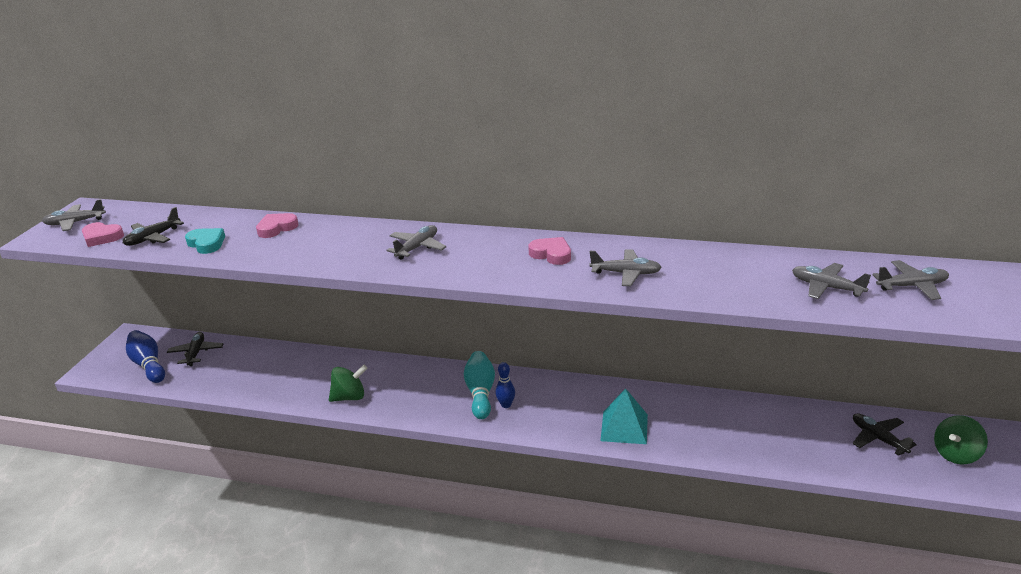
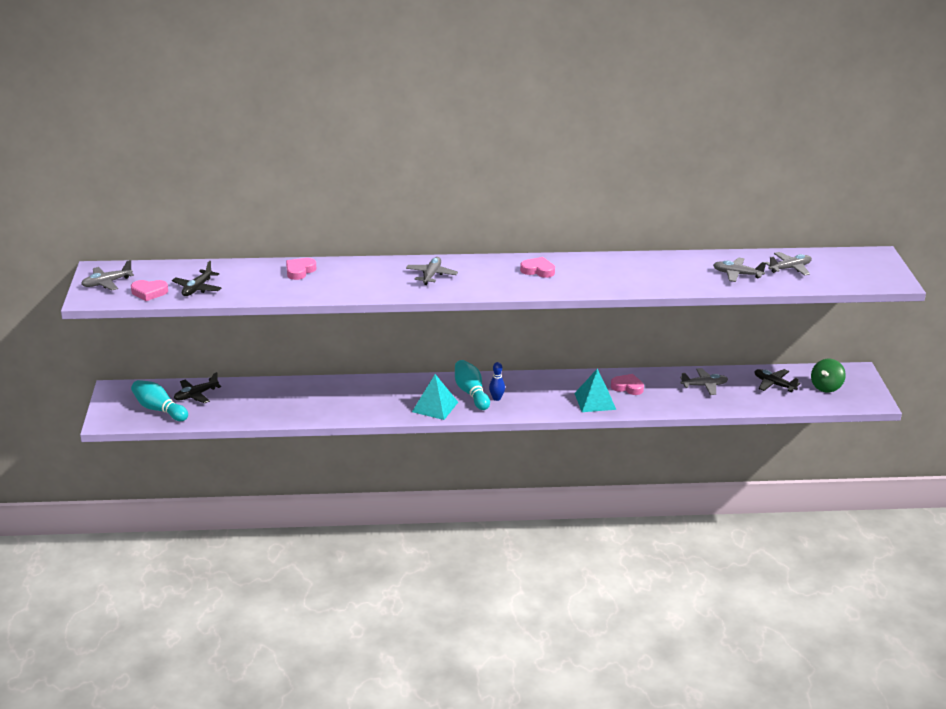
camera: 20 degrees left, 0 degrees up
blue bowling pin [126,330,165,383] -> turquoise bowling pin [131,380,188,421]
black plane [167,332,223,366] -> black plane turned 105 degrees counterclockwise [174,372,221,403]
turquoise heart [185,228,225,254] -> none
green spinning top [329,365,368,402] -> none
grey plane [590,249,662,286] -> grey plane moved to [680,368,728,395]
none -> turquoise pyramid [412,374,458,420]
none -> pink heart [611,374,644,395]

